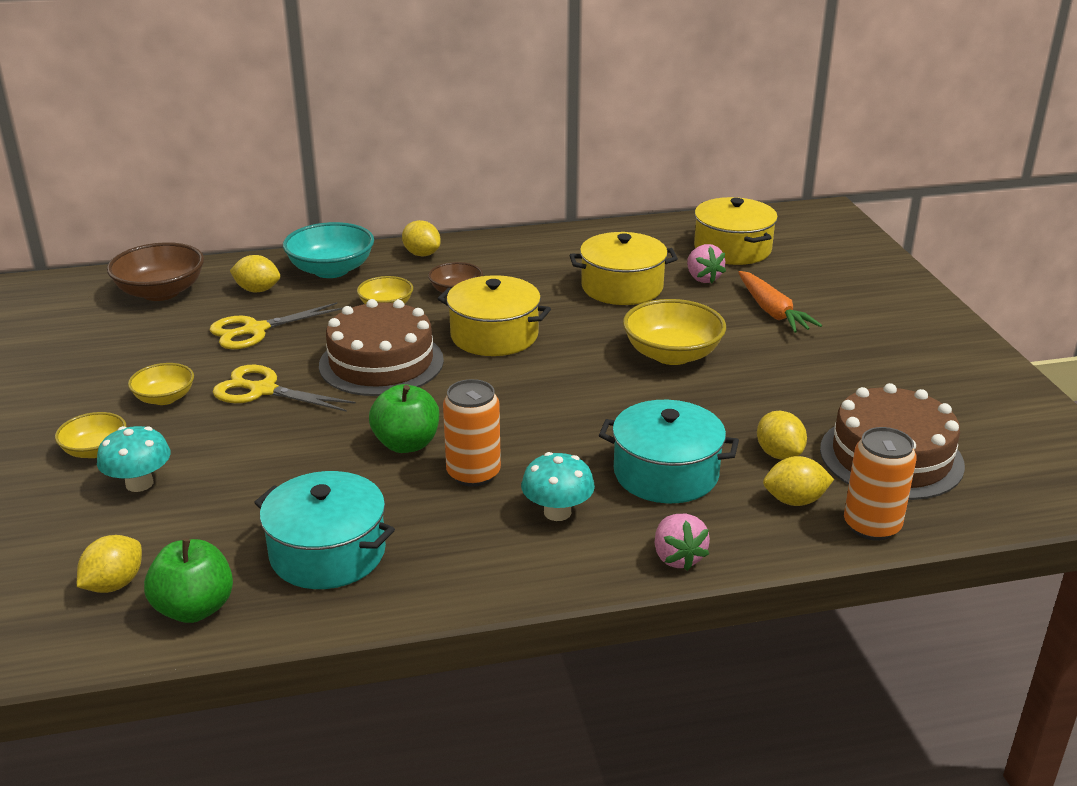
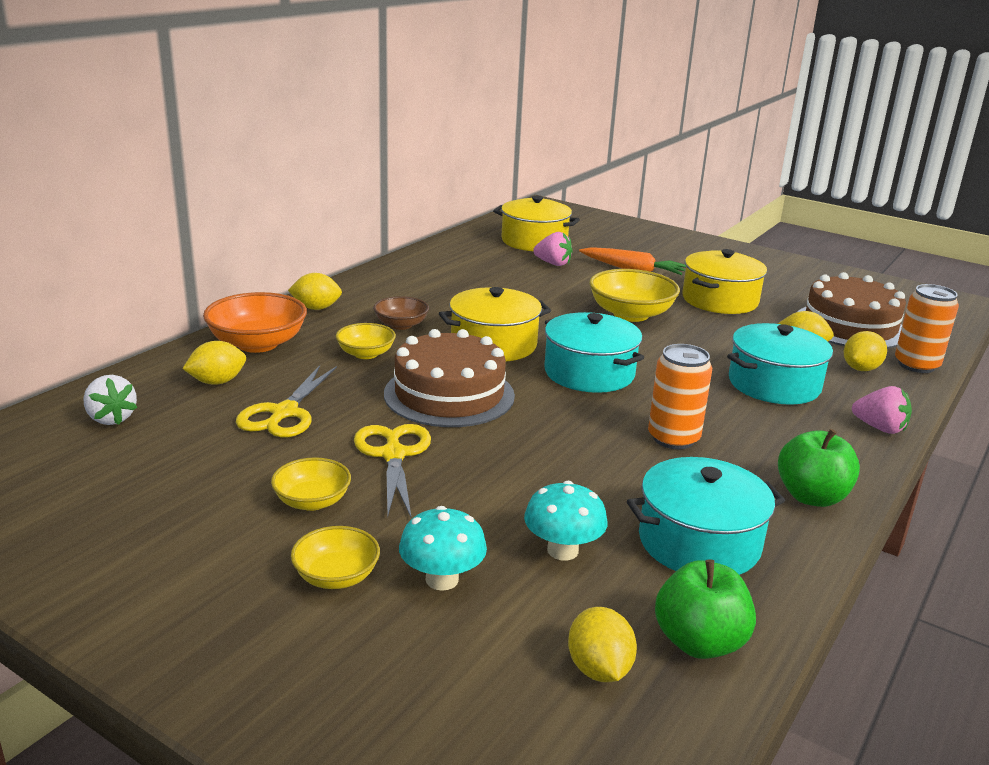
camera: 45 degrees left, 5 degrees down
brown bowl [107,242,204,301] -> white strawberry [83,375,138,425]
yellow scissors [213,365,356,412] -> yellow scissors turned 105 degrees clockwise [354,424,431,517]
turquoise bowl [283,222,374,278] -> orange bowl [203,292,307,353]
green apple [369,384,439,453] -> green apple moved to [778,429,860,507]
turquoise mushroom [521,452,595,521] -> turquoise mushroom moved to [524,481,607,560]
yellow pot [570,232,678,305] -> yellow pot moved to [682,249,767,314]
none -> turquoise pot [544,312,644,393]

